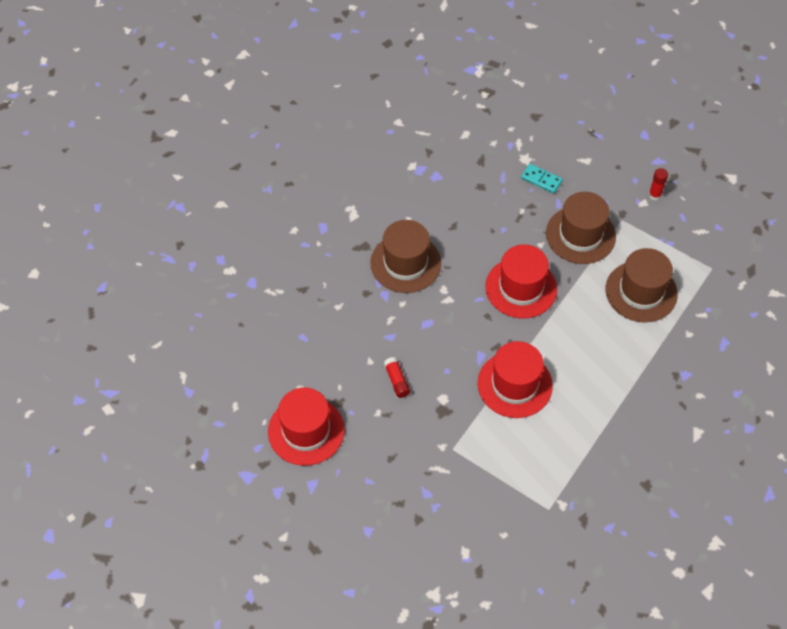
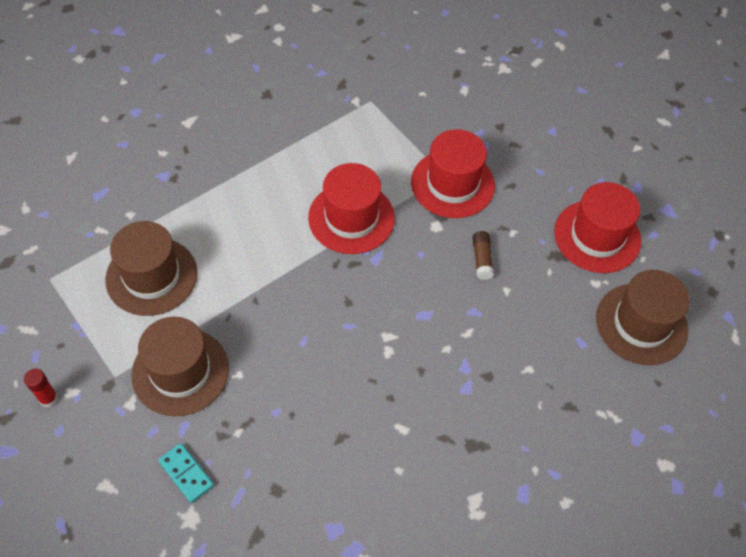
camera: 165 degrees left, 0 degrees up
brown hat [370,220,441,293] -> brown hat moved to [596,270,690,365]
red glue stick [384,357,410,398] -> brown glue stick [472,231,494,280]
red hat [485,244,557,319] -> red hat moved to [411,129,495,218]

